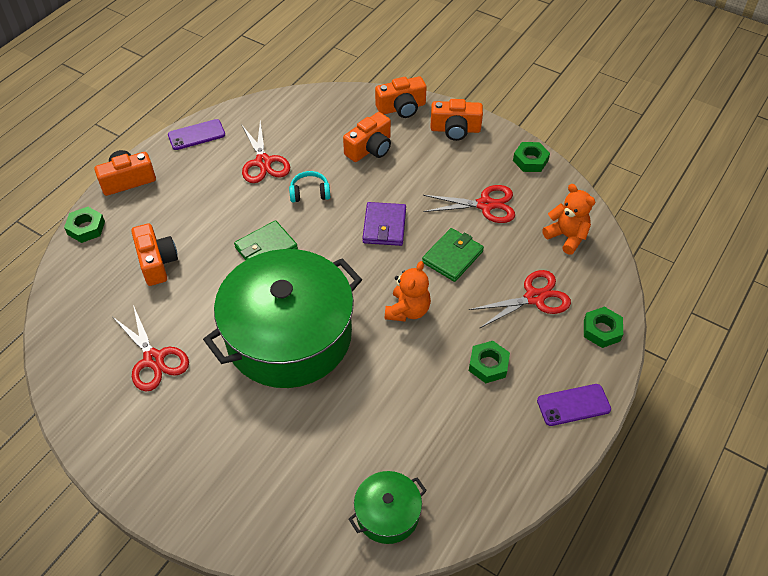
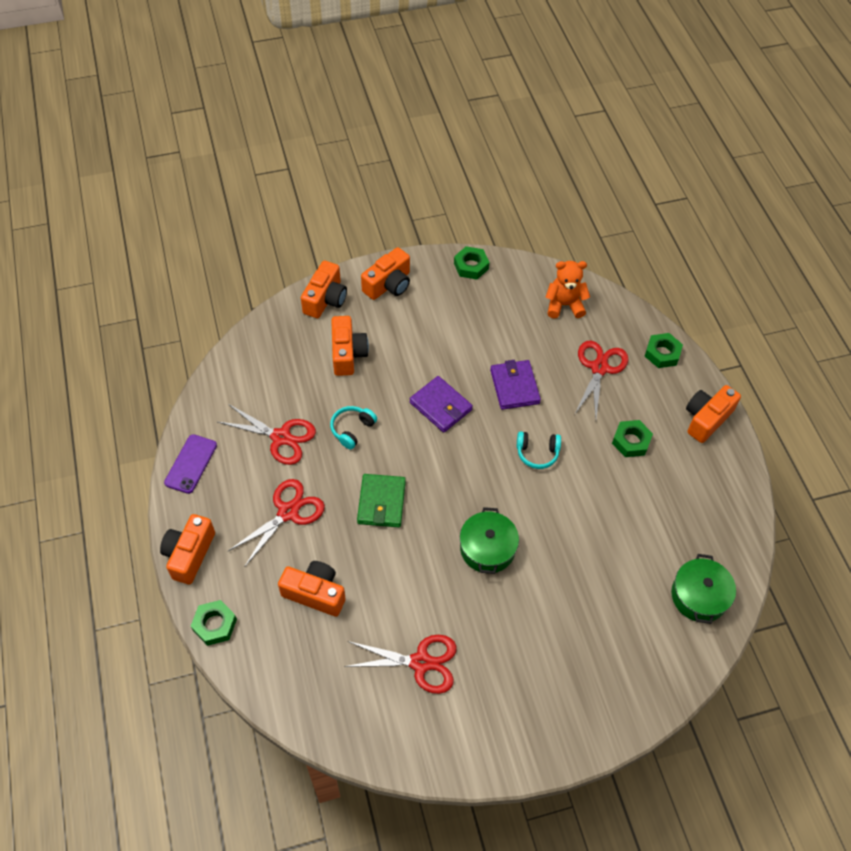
camera: 50 degrees left, 5 degrees up
green pot [203,249,362,388] -> green pot [460,507,519,574], size x0.44
orange teddy bear [385,261,431,322] -> turquoise headphones [517,431,561,469]
green wallet [422,228,484,282] -> purple wallet [490,360,541,410]
red scissors [423,185,515,223] -> red scissors moved to [228,479,325,567]
purple phone [537,384,611,426] -> orange camera [686,385,741,443]

